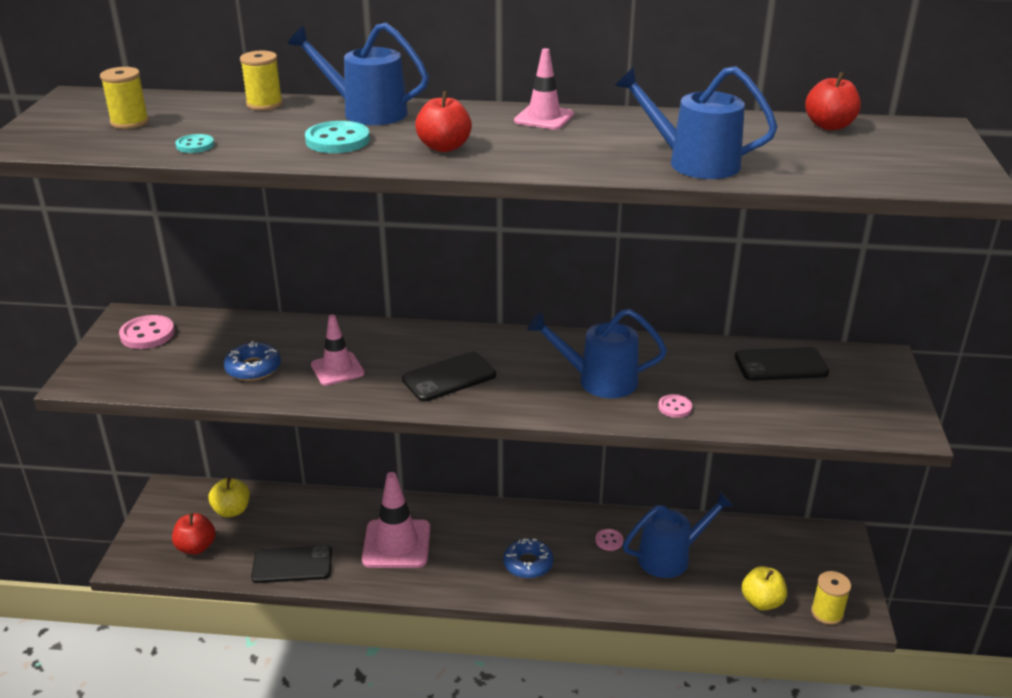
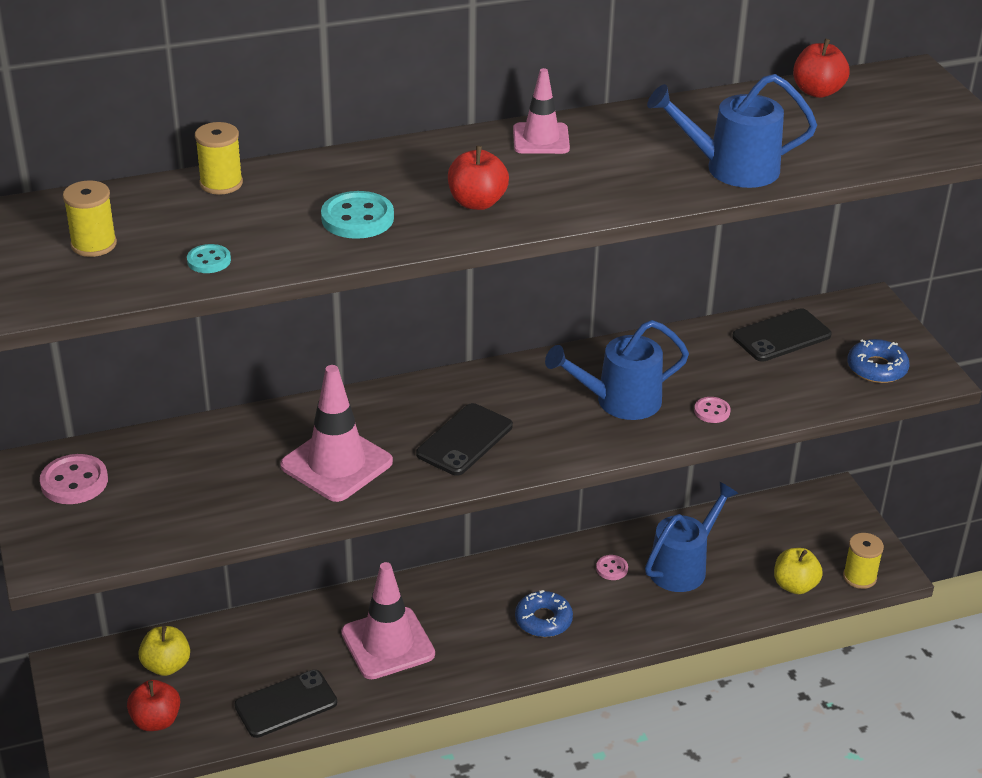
camera: 25 degrees left, 5 degrees up
blue donut [224,341,281,381] -> blue donut moved to [847,339,910,383]
blue watering can [288,23,429,125] -> none
pink traffic cone [311,314,365,386] -> pink traffic cone [280,365,393,502], size x1.63

